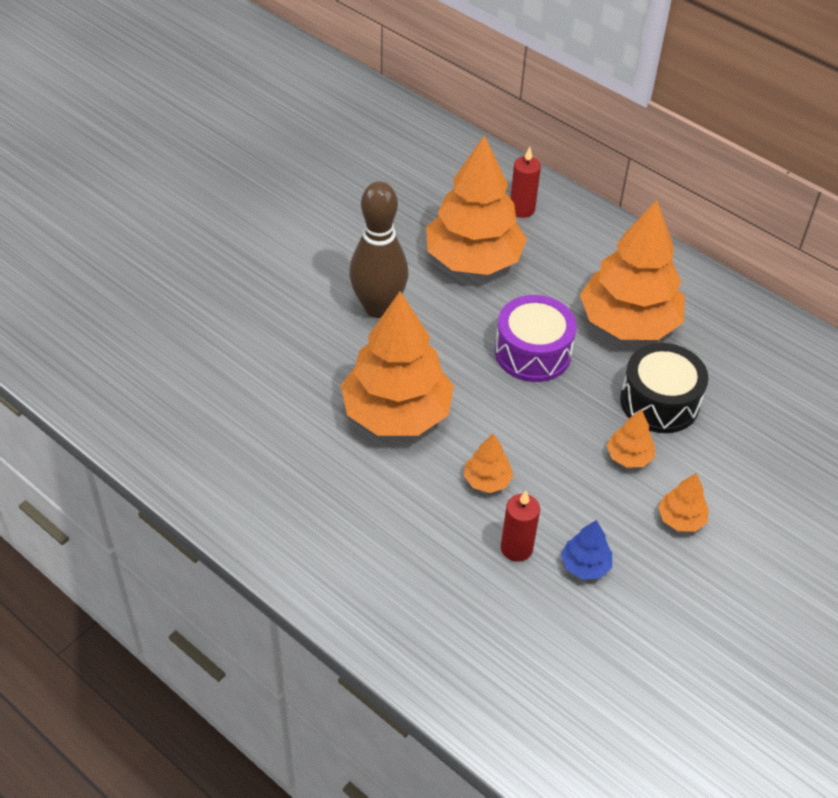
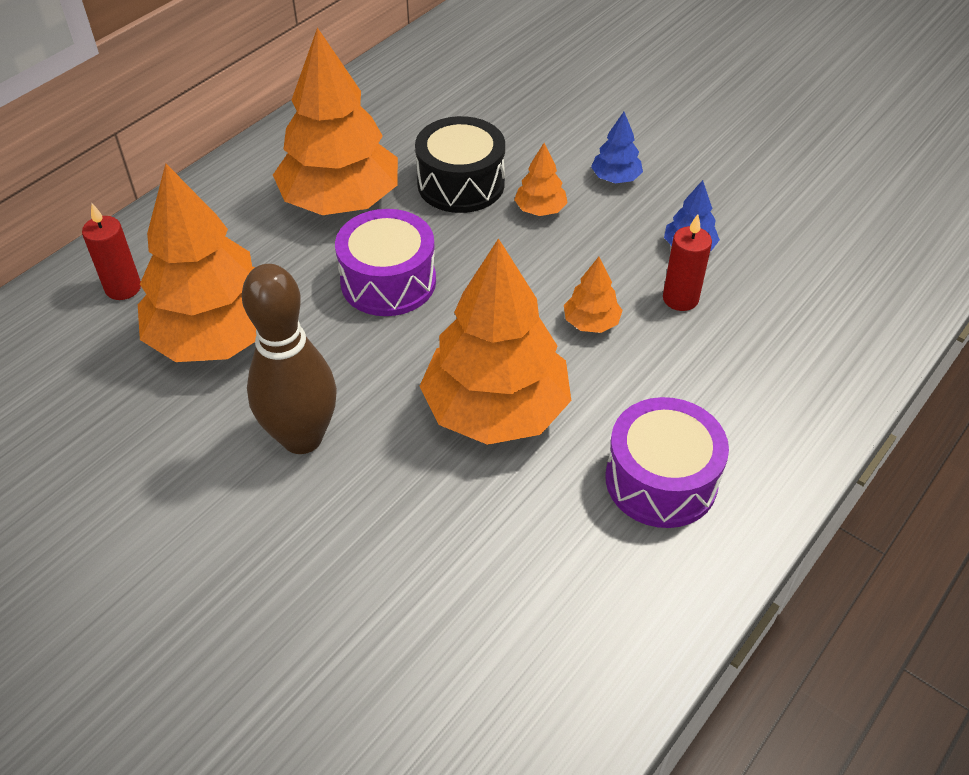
camera: 90 degrees left, 0 degrees up
orange tree [658,473,708,532] -> blue tree [591,112,643,183]
none -> purple drum [606,397,729,528]

